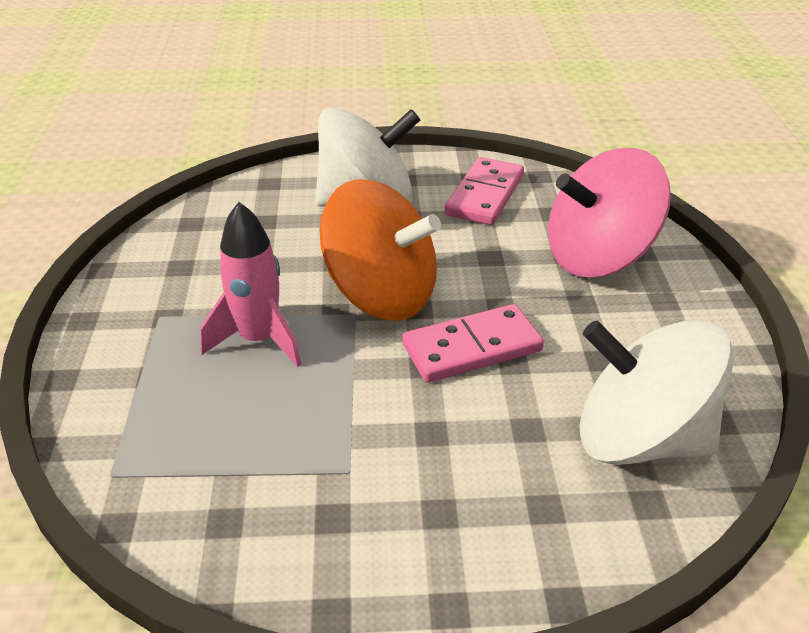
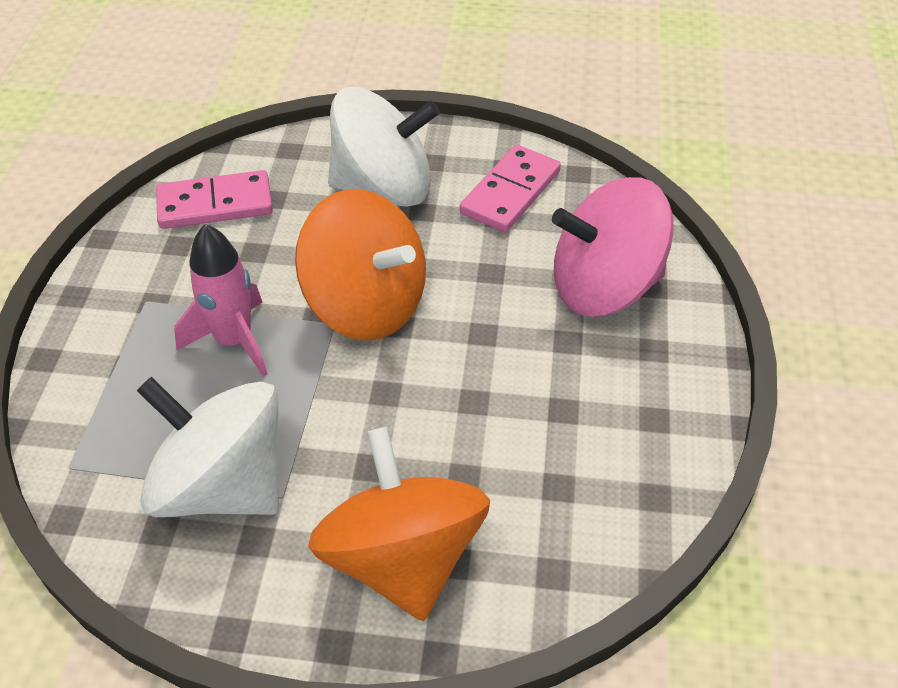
camera: 10 degrees right, 10 degrees up
pink domino [402,304,544,383] -> pink domino moved to [156,170,273,229]
white spinning top [579,320,733,465] -> white spinning top moved to [137,377,279,517]
none -> orange spinning top [308,427,490,621]

